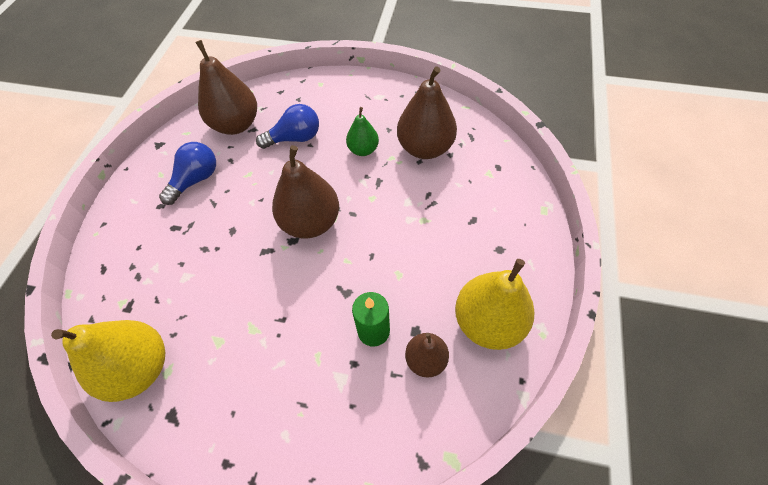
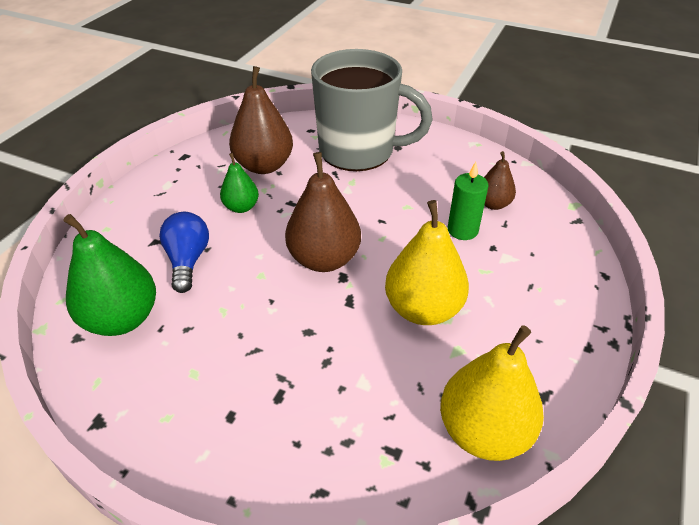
camera: 80 degrees left, 15 degrees down
blue light bulb [159,142,216,205] -> none
brown pear [195,40,257,135] -> green pear [63,214,156,336]
yellow pear [455,259,534,350] -> yellow pear moved to [385,200,469,325]
none -> grey mug [311,49,433,171]

